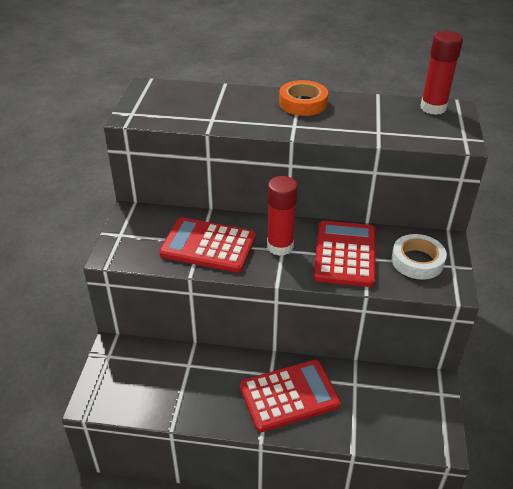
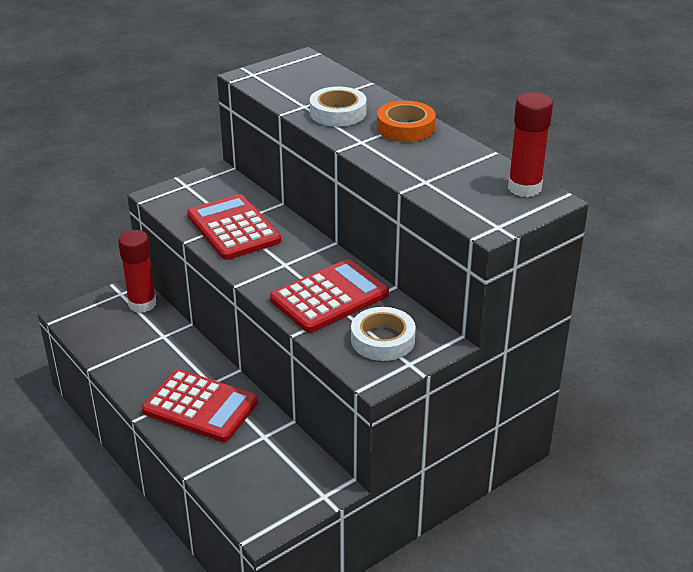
camera: 45 degrees right, 5 degrees down
red glue stick [267,176,298,256] -> red glue stick moved to [118,230,156,313]
none -> white tape [310,87,367,127]

